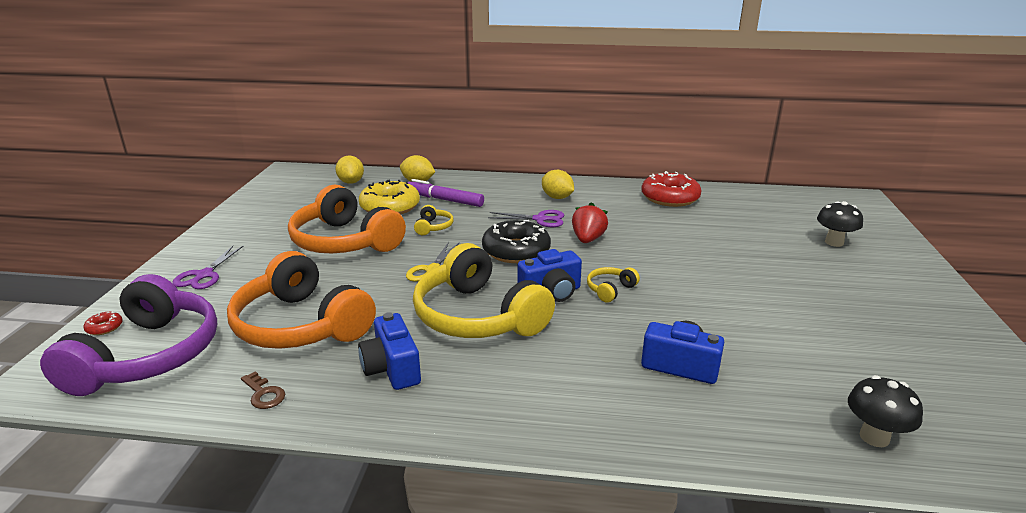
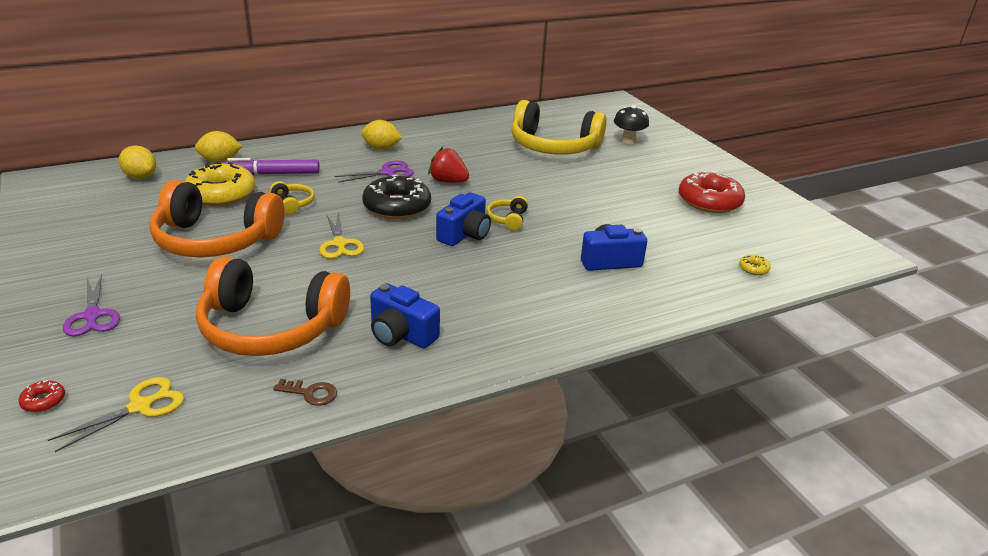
camera: 35 degrees left, 5 degrees up
purple headphones [40,274,217,396] -> yellow scissors [48,377,184,452]
yellow headphones [413,243,555,338] -> yellow headphones moved to [511,100,607,155]
red strawberry [572,202,608,243] -> red strawberry turned 45 degrees counterclockwise [428,147,469,183]
red donut [641,171,702,207] -> red donut moved to [679,170,745,213]
black mushroom [848,375,923,447] -> yellow donut [739,255,771,275]

